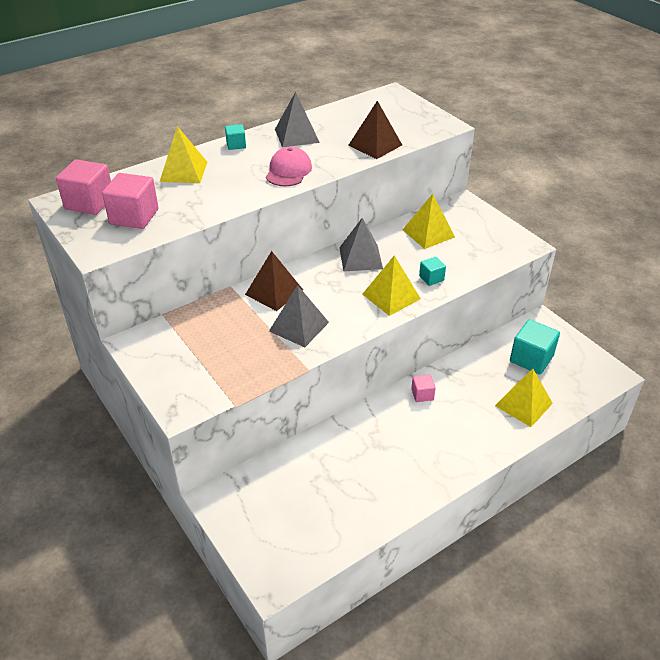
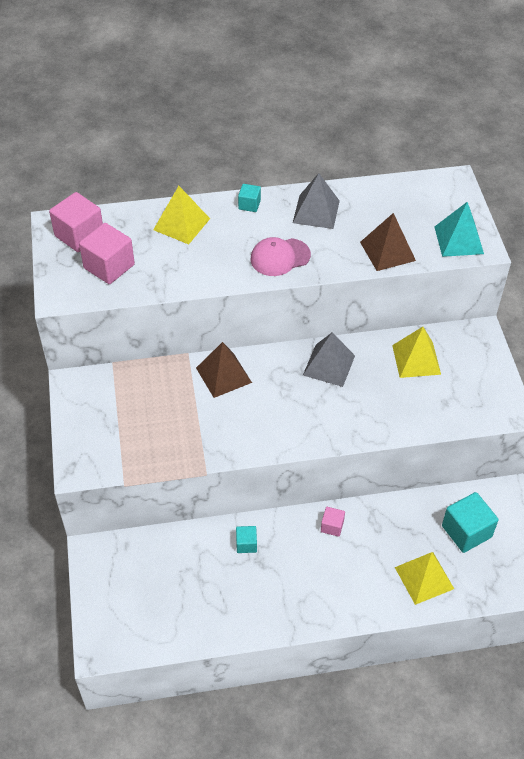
camera: 25 degrees right, 10 degrees up
pink cap [266,147,312,186] -> pink cap turned 150 degrees counterclockwise [250,237,311,276]
grey pyramid [269,285,329,347] -> none
yellow pyramid [362,255,421,316] -> none
turquoise cube [419,257,446,286] -> turquoise cube moved to [236,526,257,553]
none -> turquoise pyramid [434,202,484,257]

